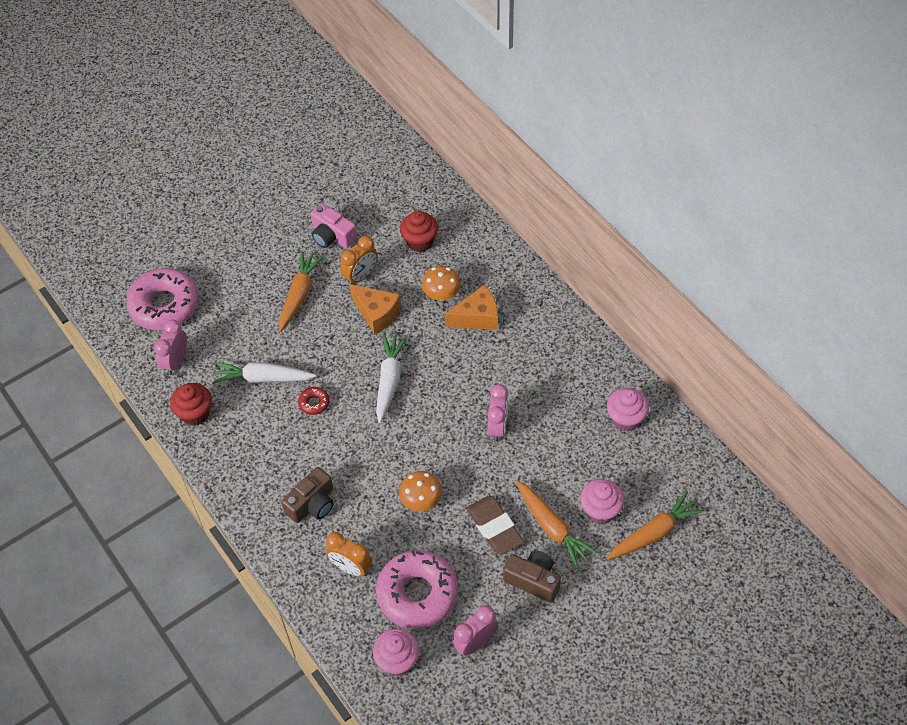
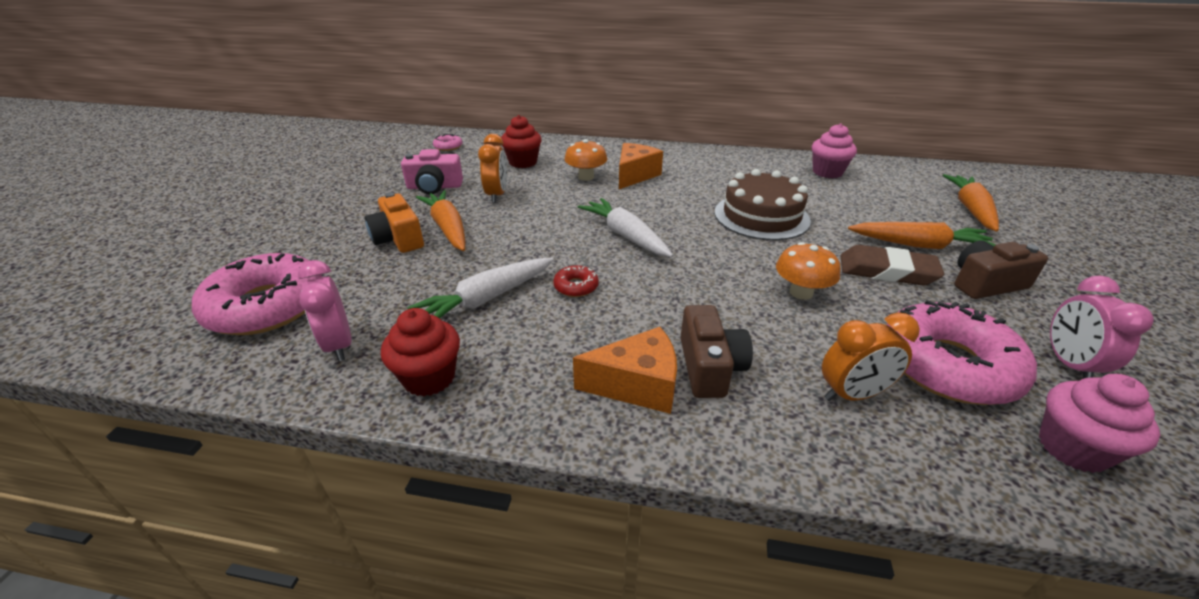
camera: 45 degrees left, 20 degrees down
orange cheese [350,284,401,335] -> orange cheese moved to [573,327,677,414]
pink clock [487,384,508,441] -> brown cake [714,169,811,240]
pink cupcake [580,479,624,524] -> none
none -> orange camera [365,192,424,253]
none -> pink donut [433,134,463,151]

